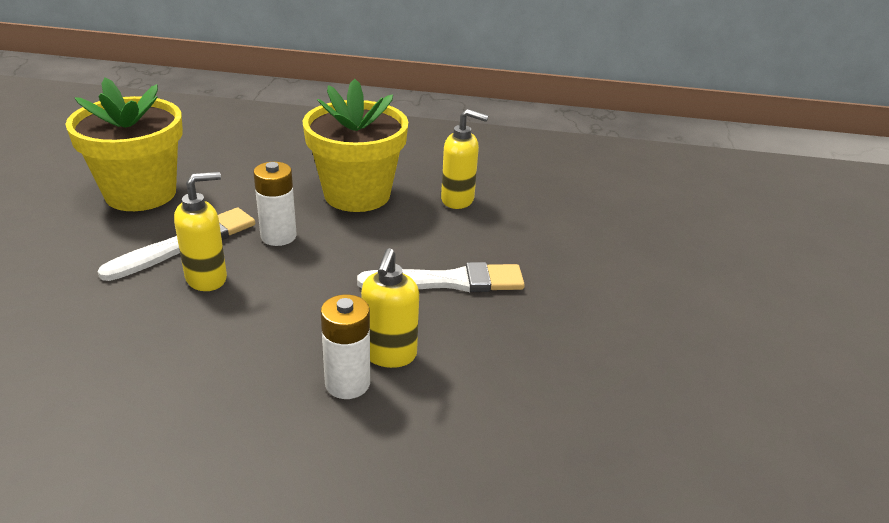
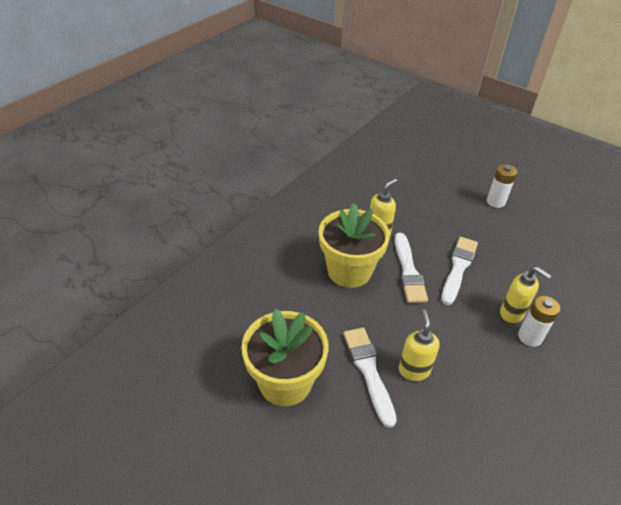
camera: 60 degrees left, 10 degrees up
white battery [254,162,297,246] -> white battery moved to [487,164,517,208]
none -> white brush [394,233,428,303]

